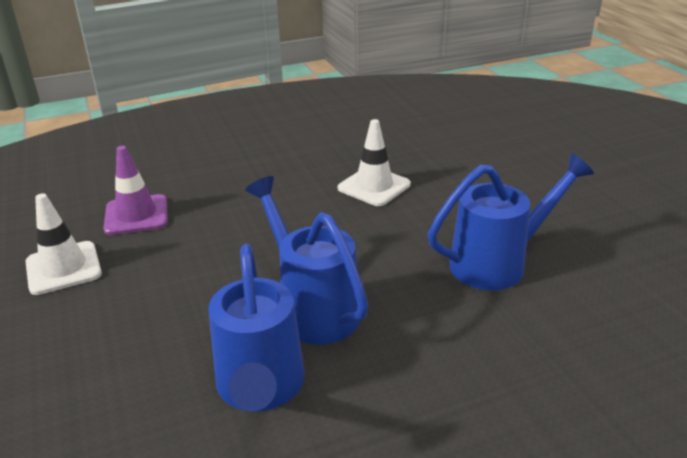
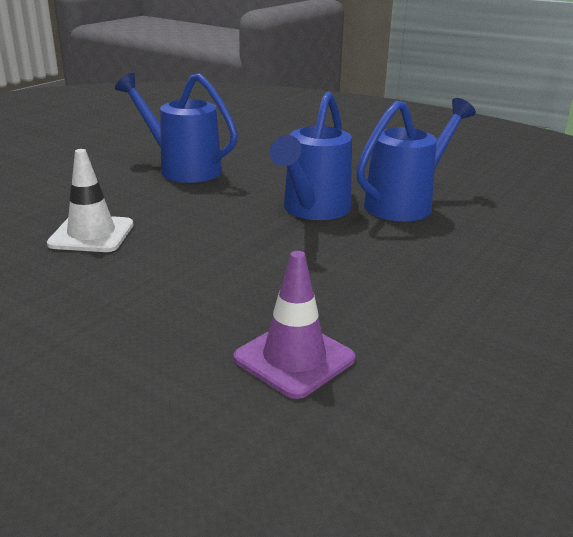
camera: 125 degrees left, 5 degrees down
white traffic cone [26,193,102,295] -> none

